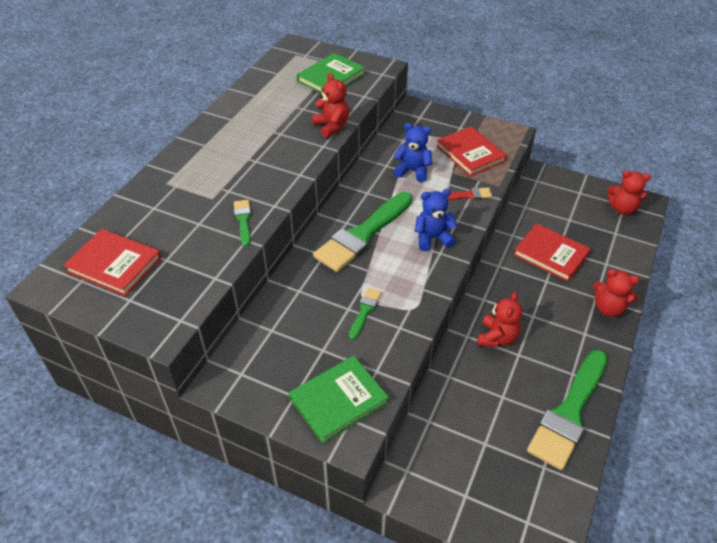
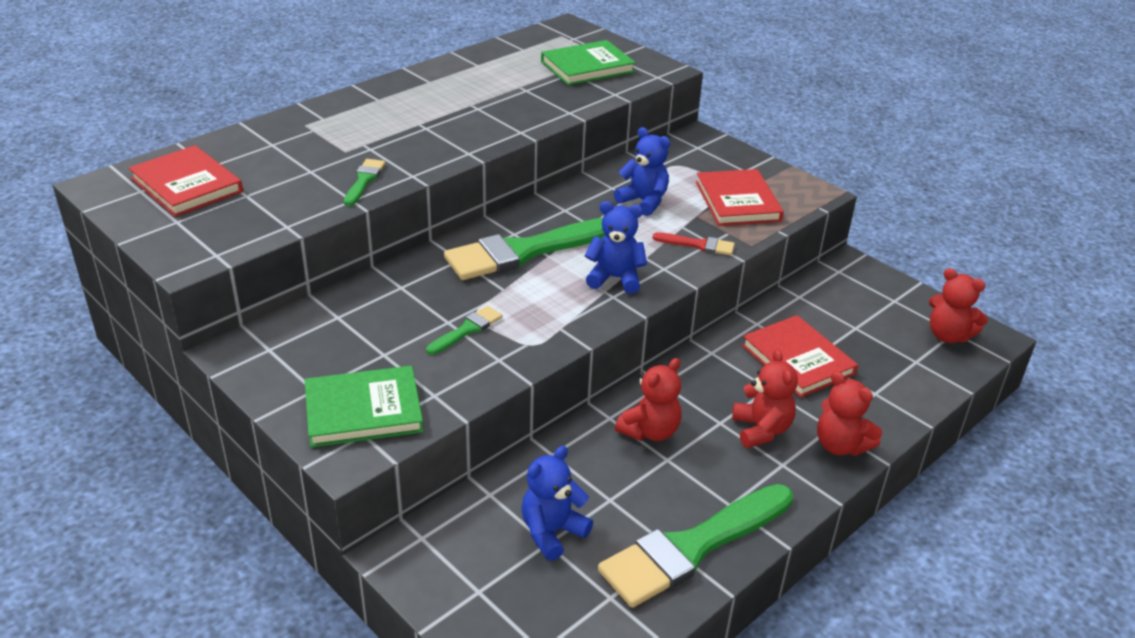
camera: 20 degrees right, 10 degrees down
red teddy bear [312,73,349,138] -> red teddy bear moved to [732,349,798,448]
none -> blue teddy bear [521,446,593,561]

